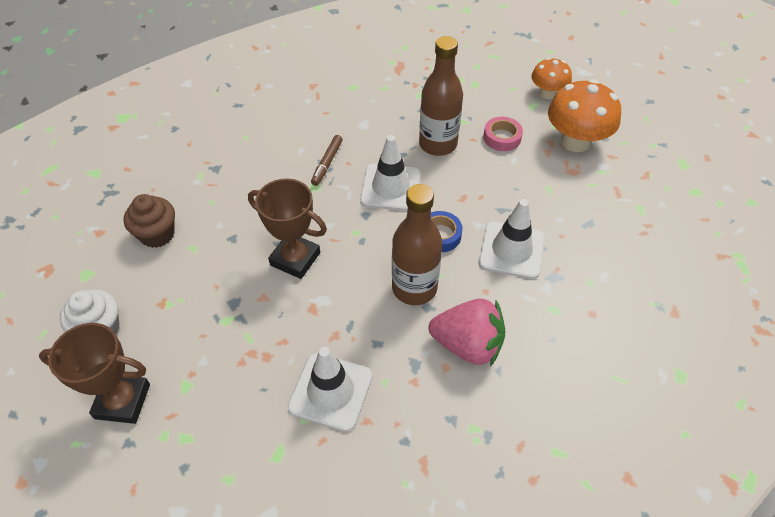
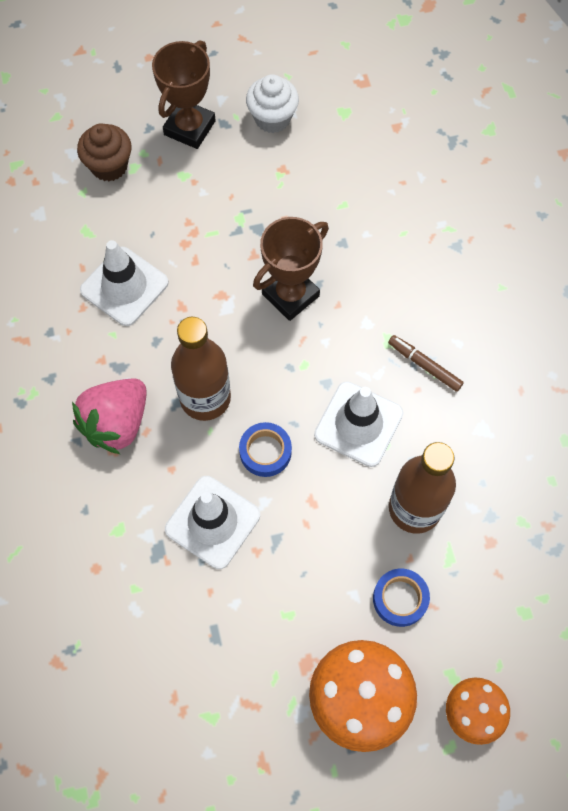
camera: 110 degrees right, 15 degrees up
brown cupcake [124,194,175,248] -> brown cupcake moved to [77,123,132,181]
pink tape [483,117,523,151] -> blue tape [373,569,430,627]

